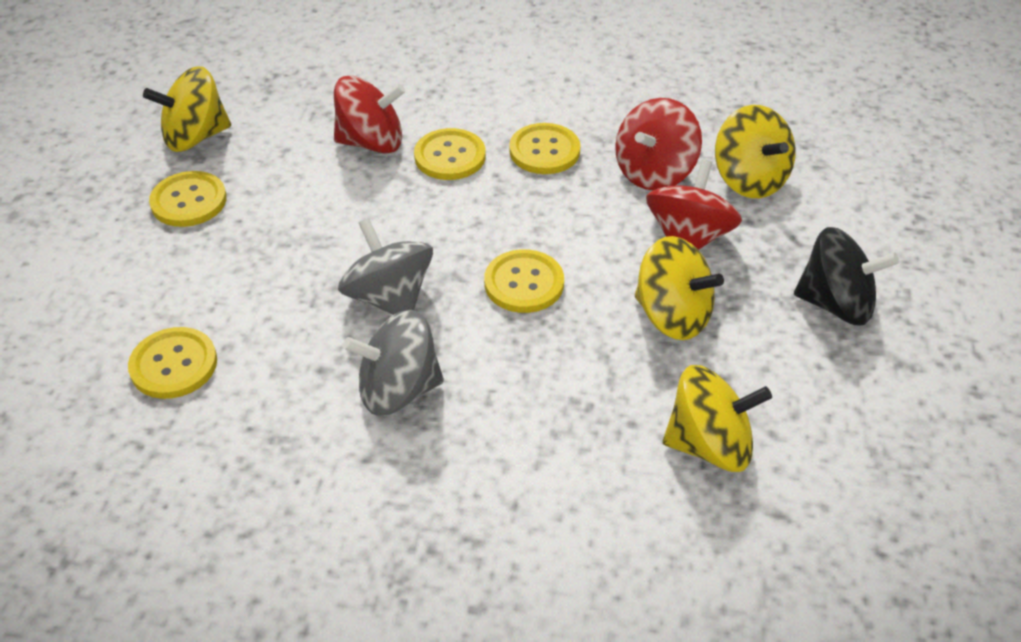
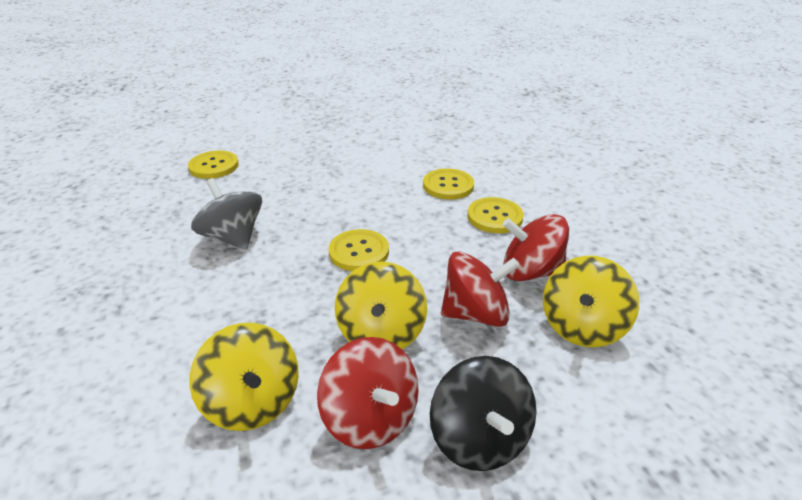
camera: 60 degrees right, 10 degrees down
yellow spinning top [143,66,231,152] -> none
yellow button [149,171,227,227] -> none
red spinning top [334,76,405,154] -> red spinning top moved to [317,337,419,449]
grey spinning top [338,218,433,315] -> none

